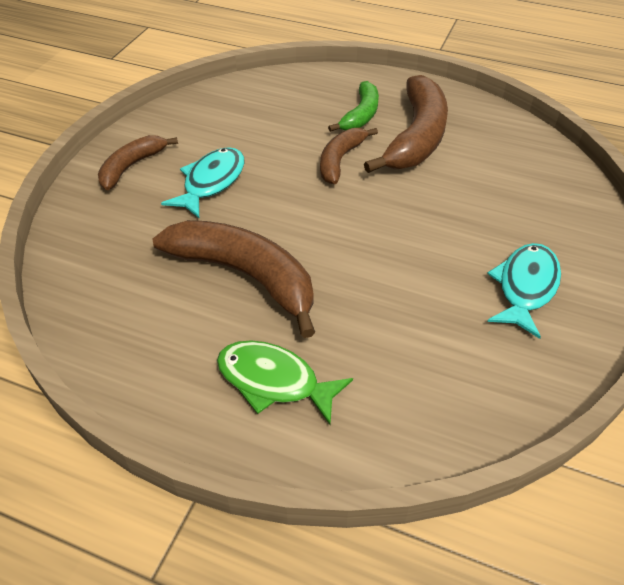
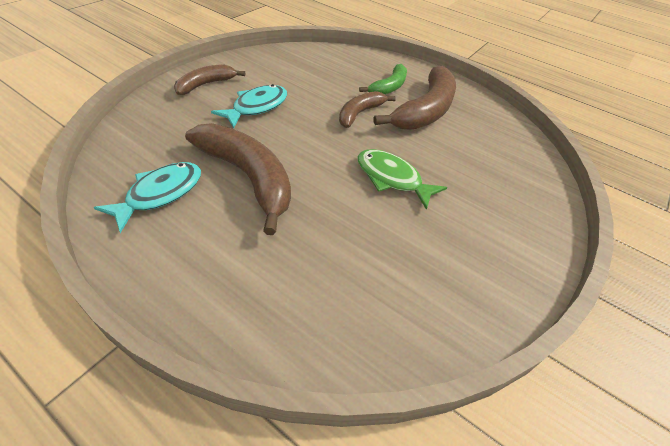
camera: 10 degrees right, 0 degrees up
green fish [217,340,353,425] -> green fish moved to [357,149,447,210]
turquoise fish [487,243,561,339] -> turquoise fish moved to [94,162,201,233]

